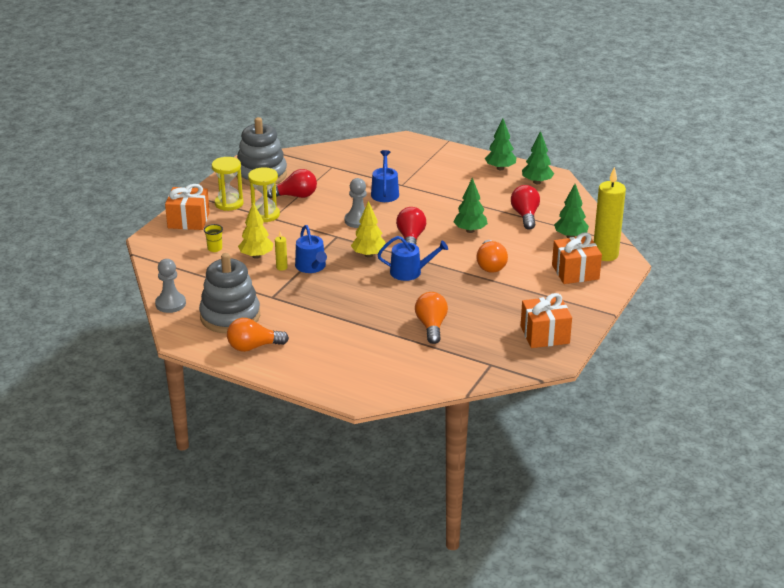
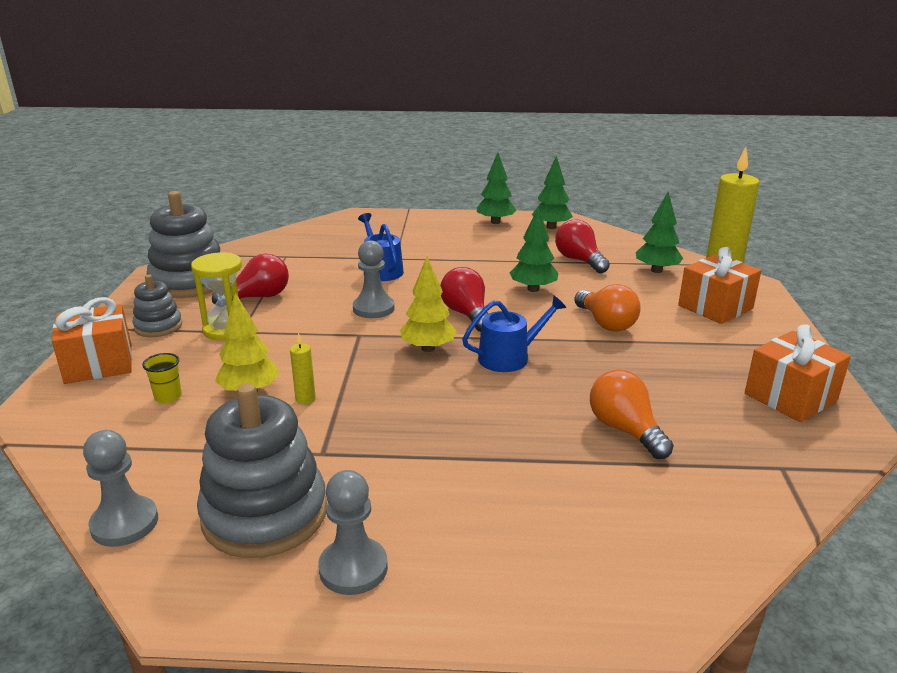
camera: 25 degrees left, 5 degrees down
yellow hourglass [212,157,244,211] -> grey stacking toy [132,275,182,337]
orange light bulb [227,318,289,352] -> grey pawn [318,470,388,595]
blue watering can [295,225,327,273] -> none

